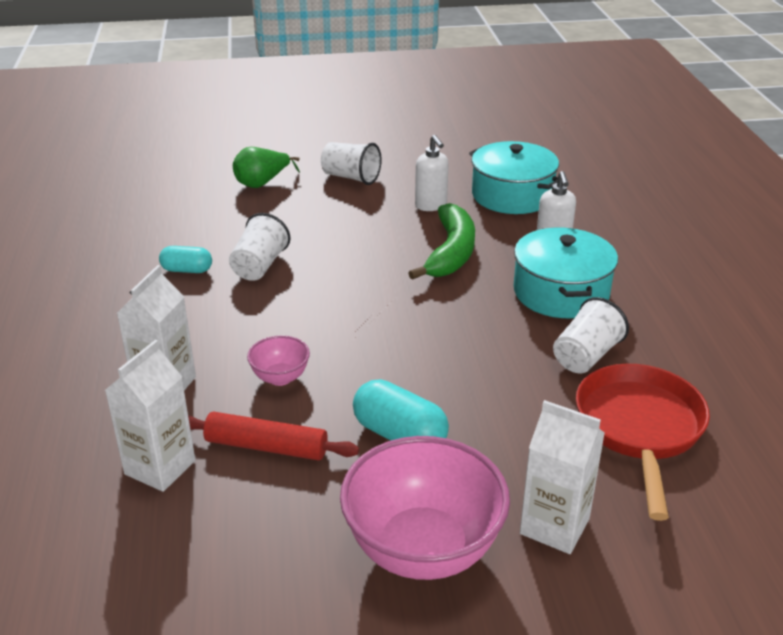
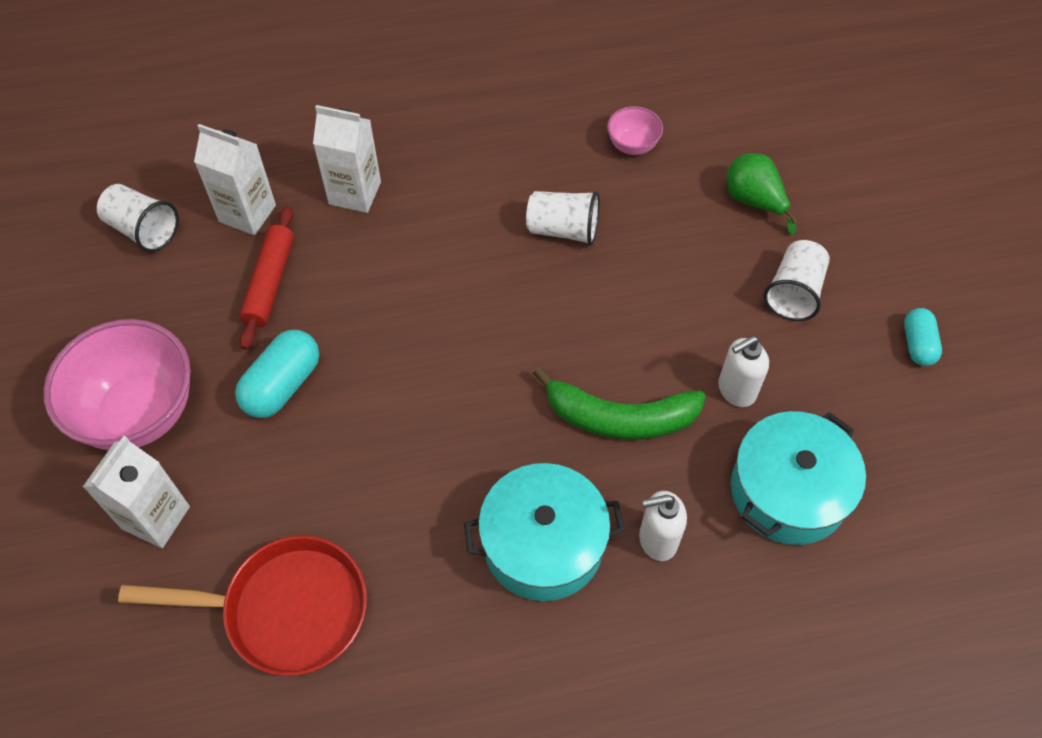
camera: 85 degrees right, 25 degrees up
turquoise capsule [159,246,212,273] -> turquoise capsule moved to [904,308,942,366]
pink bowl [247,336,310,386] -> pink bowl moved to [607,106,663,155]
white cup [553,297,629,373] -> white cup moved to [97,184,179,252]

